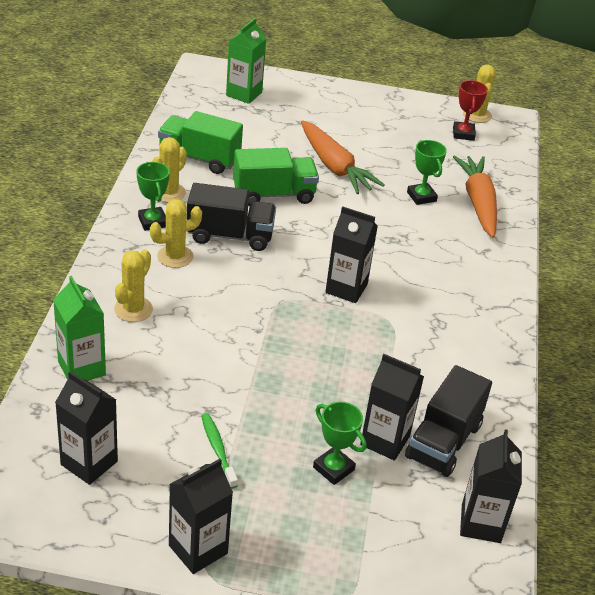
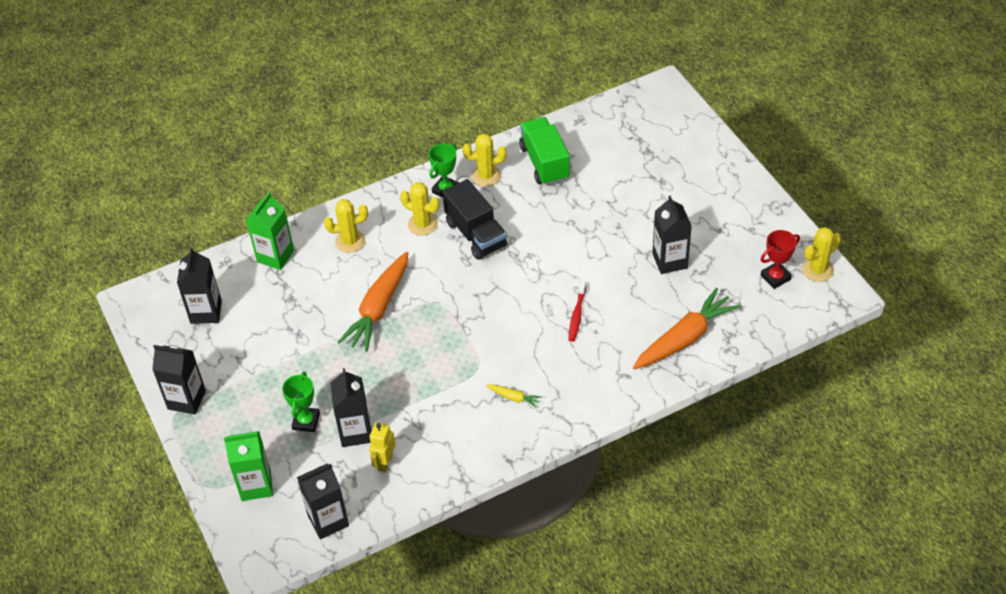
camera: 60 degrees right, 10 degrees up
green toothbrush [201,413,238,489] -> none
green carton [226,18,267,104] -> green carton moved to [224,431,273,501]
green truck [233,148,319,206] -> none
orange carrot [301,120,385,194] -> orange carrot moved to [338,252,408,352]
black carton [325,206,378,303] -> black carton moved to [652,196,692,274]
black truck [405,365,492,477] -> yellow robot [369,423,395,472]
green trophy [407,140,447,205] -> none
none -> yellow carrot [486,384,542,408]
none -> red toothbrush [569,280,586,342]

